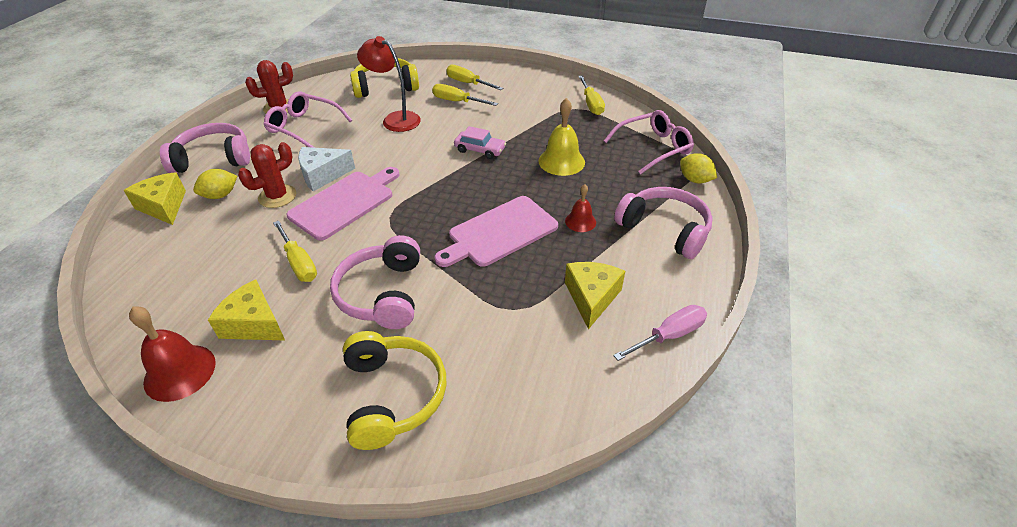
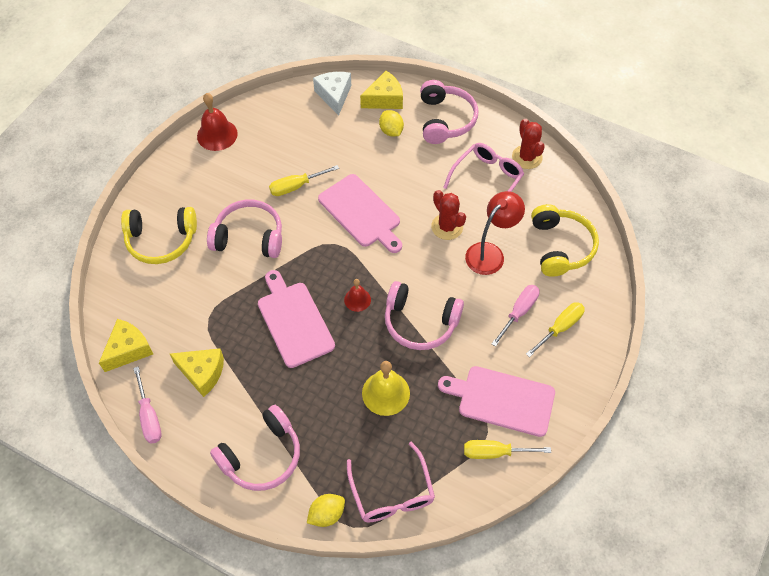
camera: 100 degrees right, 15 degrees up
yellow cheese [208,280,285,340] -> yellow cheese moved to [99,319,153,372]
red cactus [238,142,296,208] -> red cactus moved to [431,190,466,240]
white cheese [298,147,355,191] -> white cheese moved to [313,72,351,116]
yellow screwdriver [432,84,498,106] -> pink screwdriver [491,285,540,347]
pink car [454,126,506,159] -> pink headphones [385,281,464,350]
red bell [565,184,596,232] -> red bell moved to [344,279,371,312]
none -> pink cutting board [438,366,555,437]

